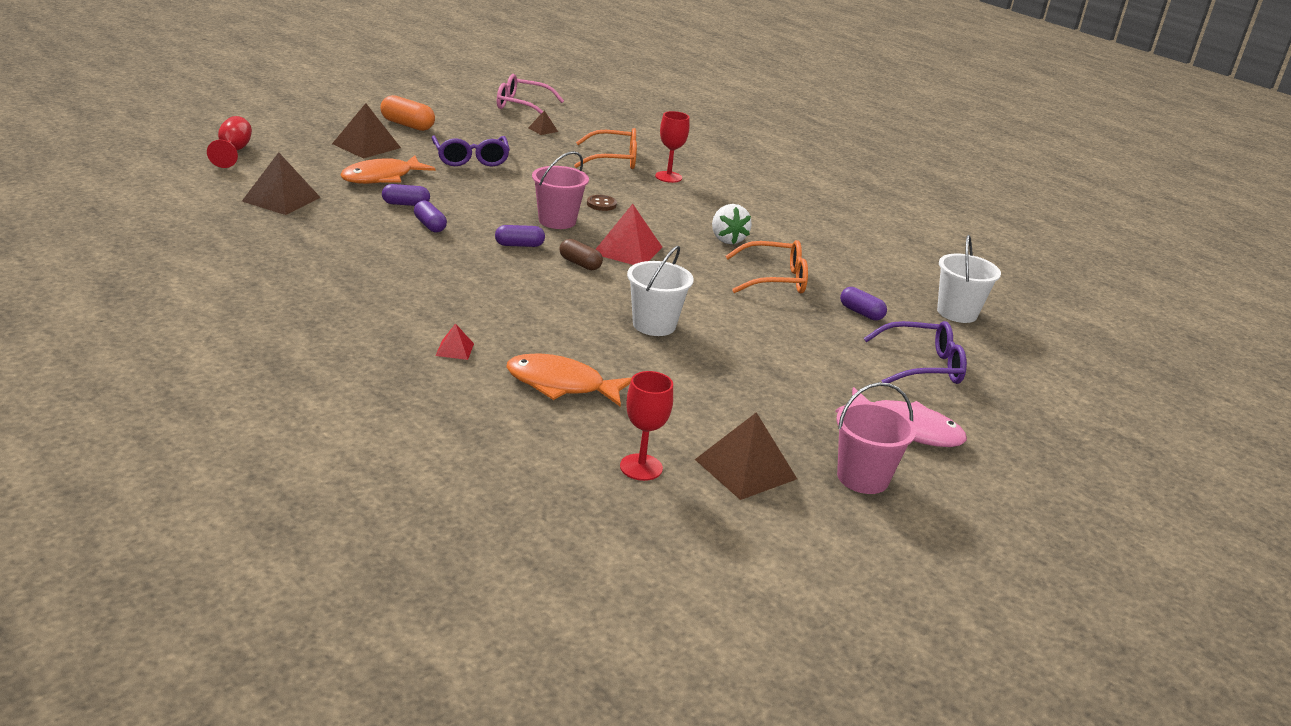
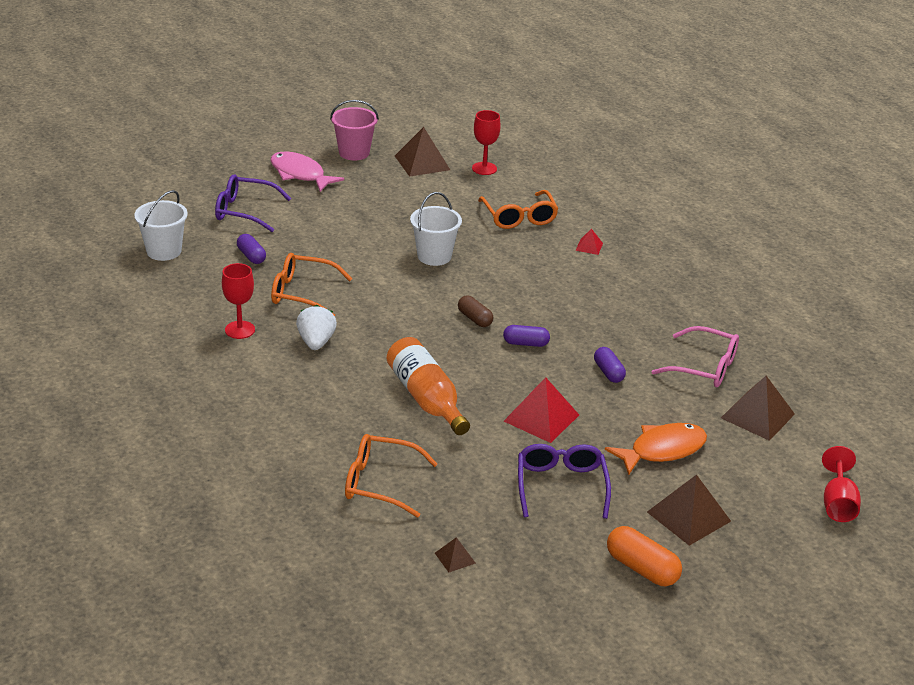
camera: 165 degrees left, 5 degrees up
purple capsule [382,184,430,206] -> none
pink glasses [497,74,564,118] -> pink glasses moved to [651,326,739,387]
orange fish [506,353,632,407] -> orange glasses [478,190,559,229]
pink bucket [532,151,589,229] -> none
brown button [587,195,617,211] -> orange bottle [387,337,470,435]
red pyramid [596,204,662,265] -> red pyramid moved to [504,377,579,443]
red goblet [655,111,689,183] -> red goblet moved to [222,263,255,339]

